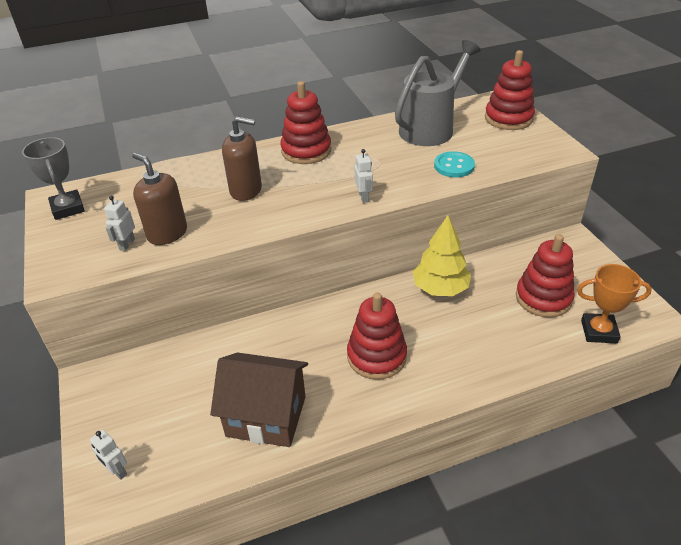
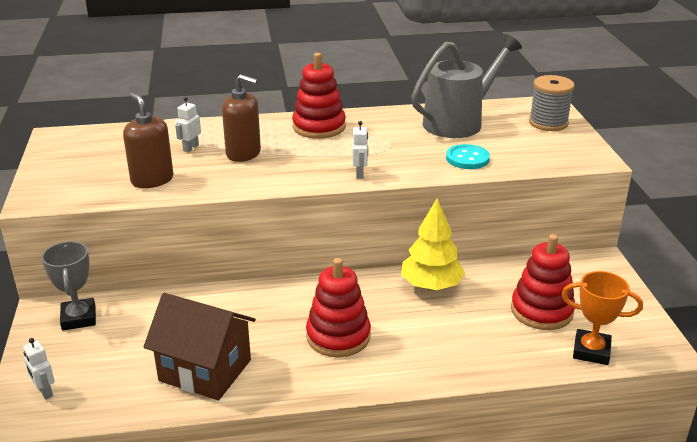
camera: 10 degrees right, 10 degrees down
grey trophy [22,137,85,220] -> grey trophy moved to [41,241,96,331]
white robot [104,196,135,251] -> white robot moved to [175,97,201,152]
red stacking toy [485,50,535,130] -> grey spool [529,75,575,131]

